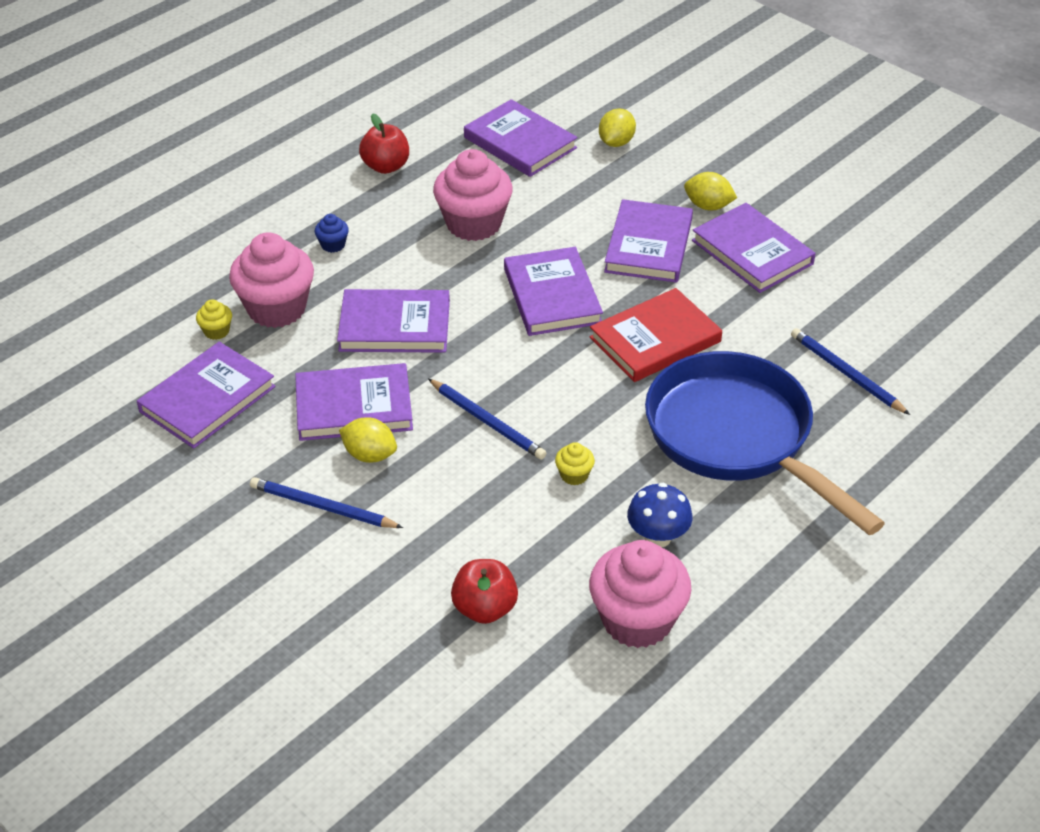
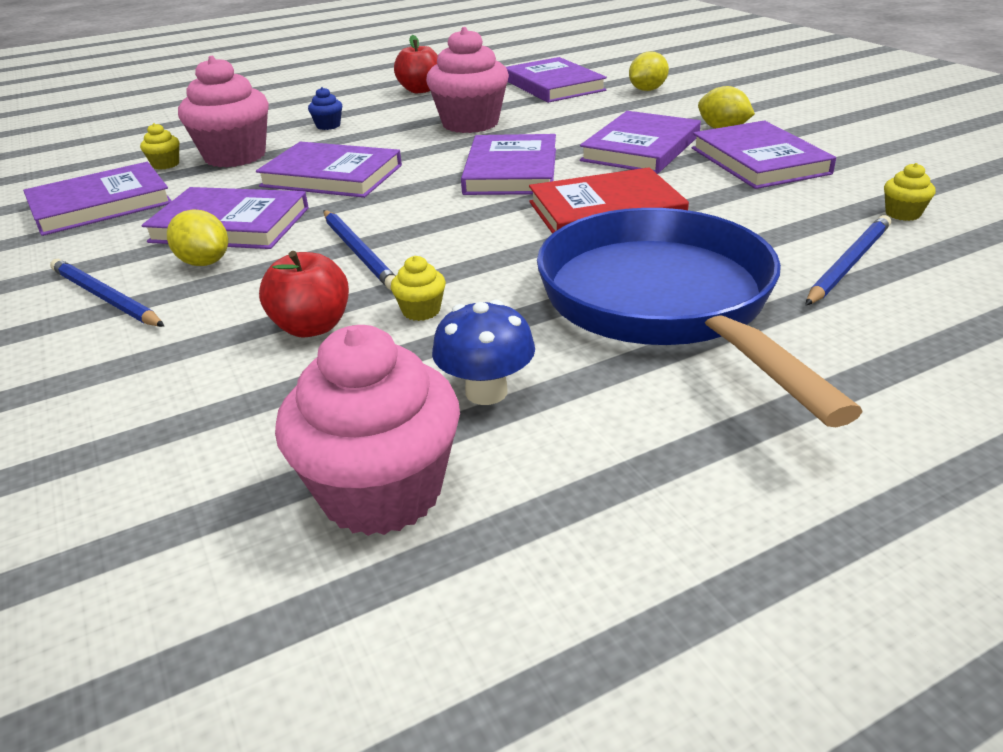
camera: 20 degrees right, 10 degrees down
red apple [451,559,518,624] -> red apple moved to [259,251,349,337]
blue pencil [791,328,910,415] -> blue pencil turned 60 degrees clockwise [806,215,891,305]
none -> yellow cupcake [884,163,936,221]

